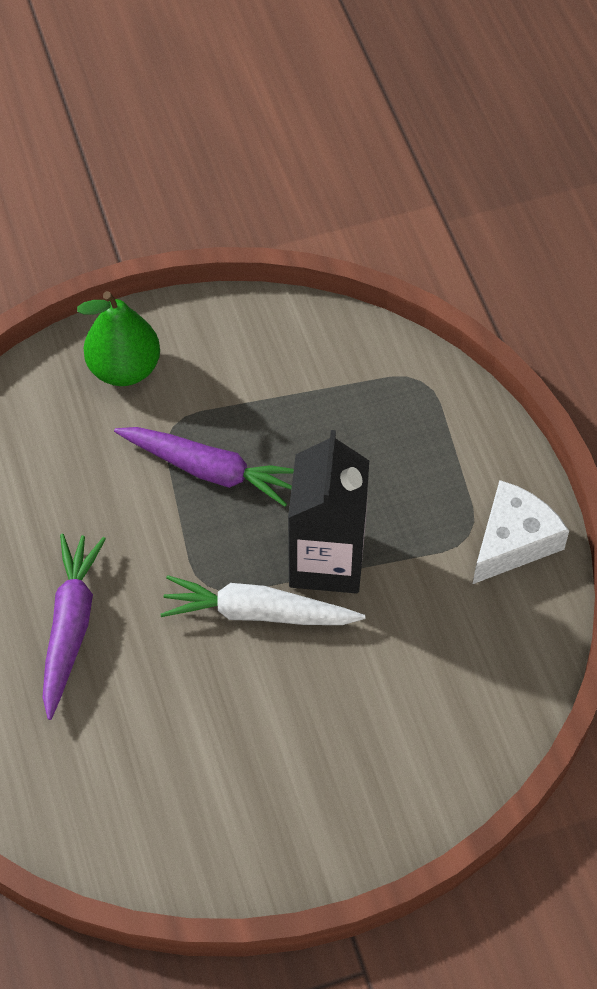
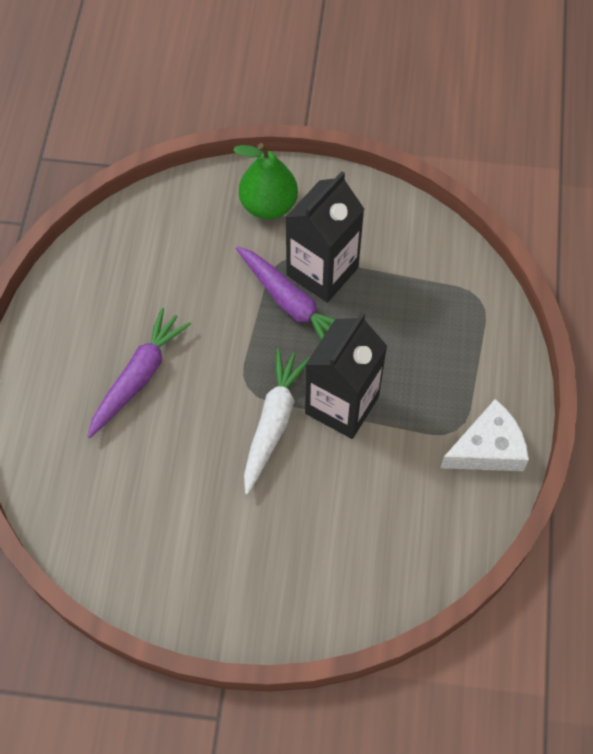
camera: 25 degrees right, 5 degrees up
white carrot [160,575,366,625] -> white carrot turned 75 degrees clockwise [244,348,310,495]
none -> black carton [285,171,364,303]

